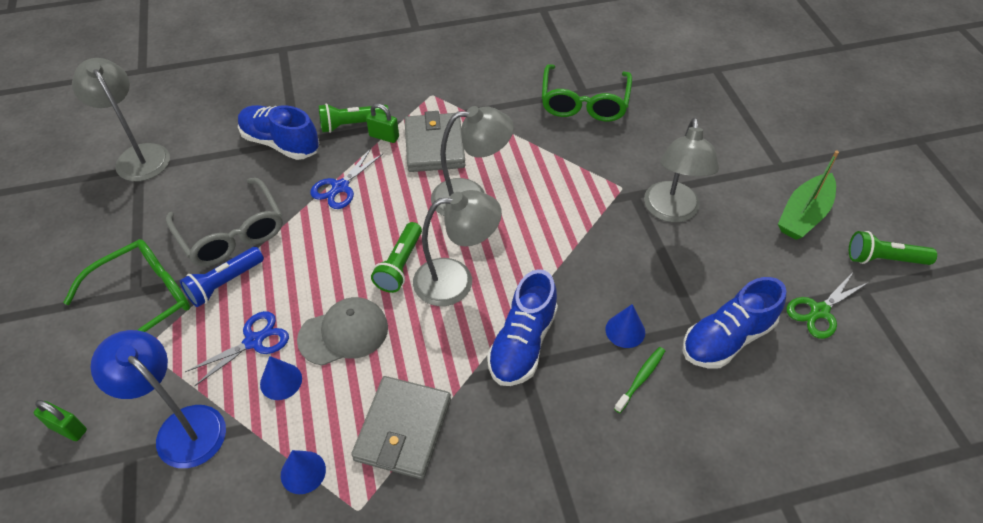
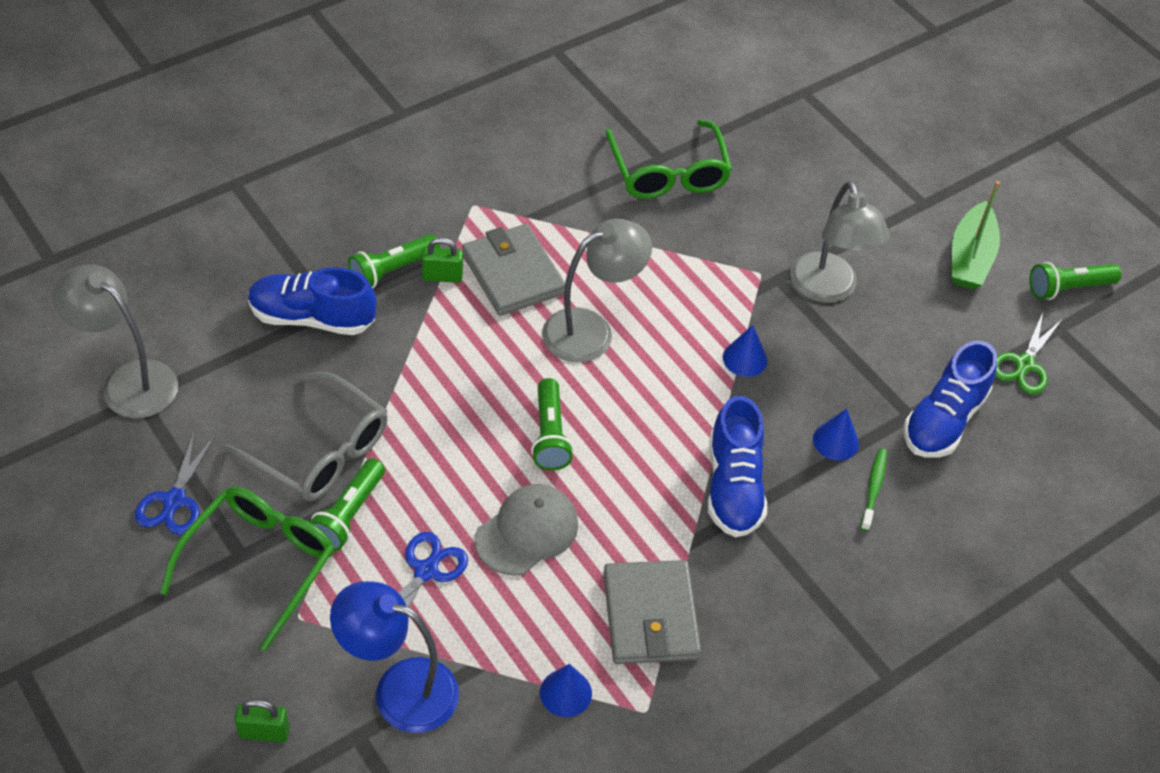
camera: 25 degrees left, 0 degrees up
blue flashlight [180,247,264,307] -> green flashlight [310,458,385,551]
blue cone [260,356,302,400] -> blue cone moved to [723,325,767,377]
blue scissors [310,149,383,209] -> blue scissors moved to [135,432,216,535]
grey lamp [413,190,502,306] -> none

